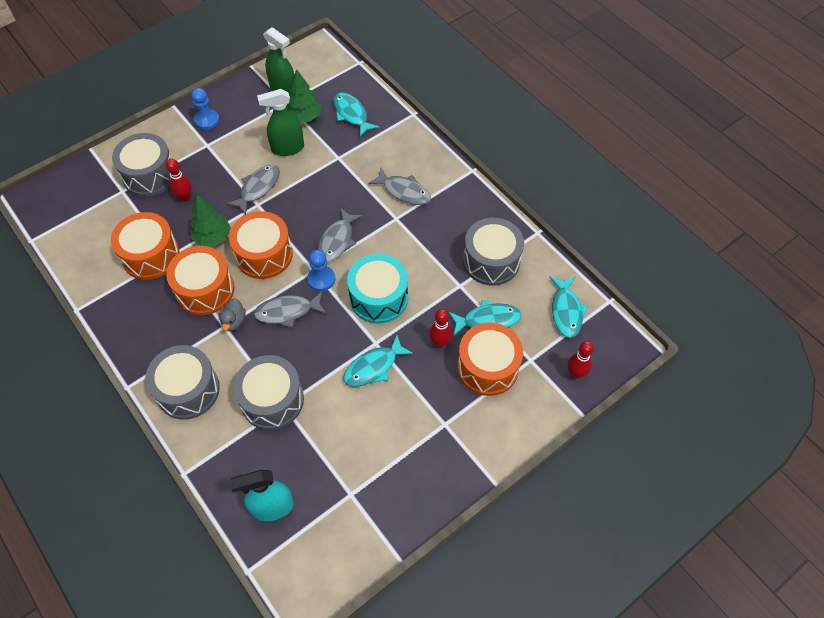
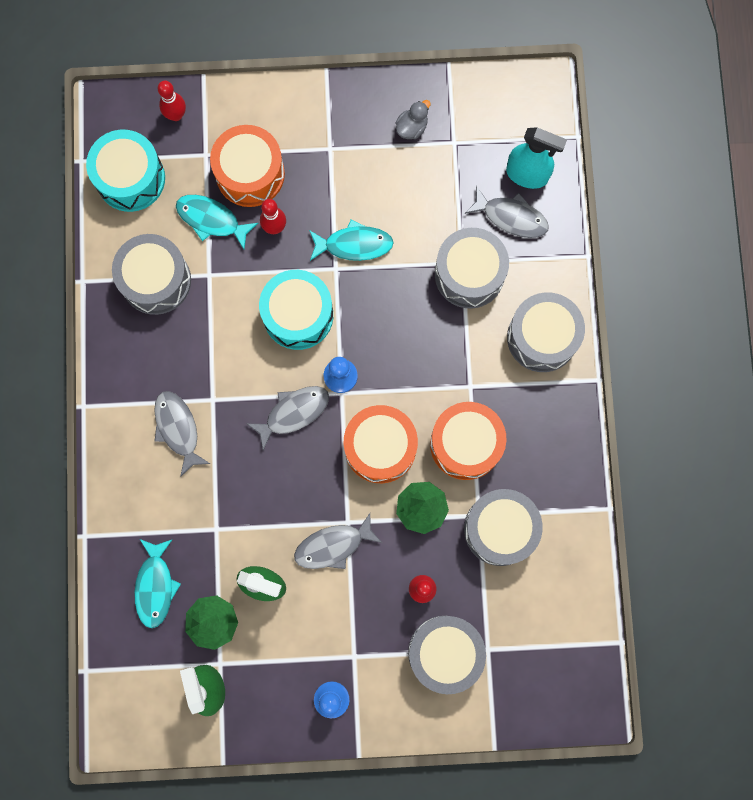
camera: 145 degrees left, 20 degrees up
orange drum [111,212,179,280] -> grey drum [464,489,543,566]
grey duck [219,298,246,331] -> grey duck moved to [395,100,431,139]
grey fish [254,291,327,328] -> grey fish moved to [465,186,549,238]
turquoise fish [549,276,588,338] -> turquoise drum [86,130,165,212]

